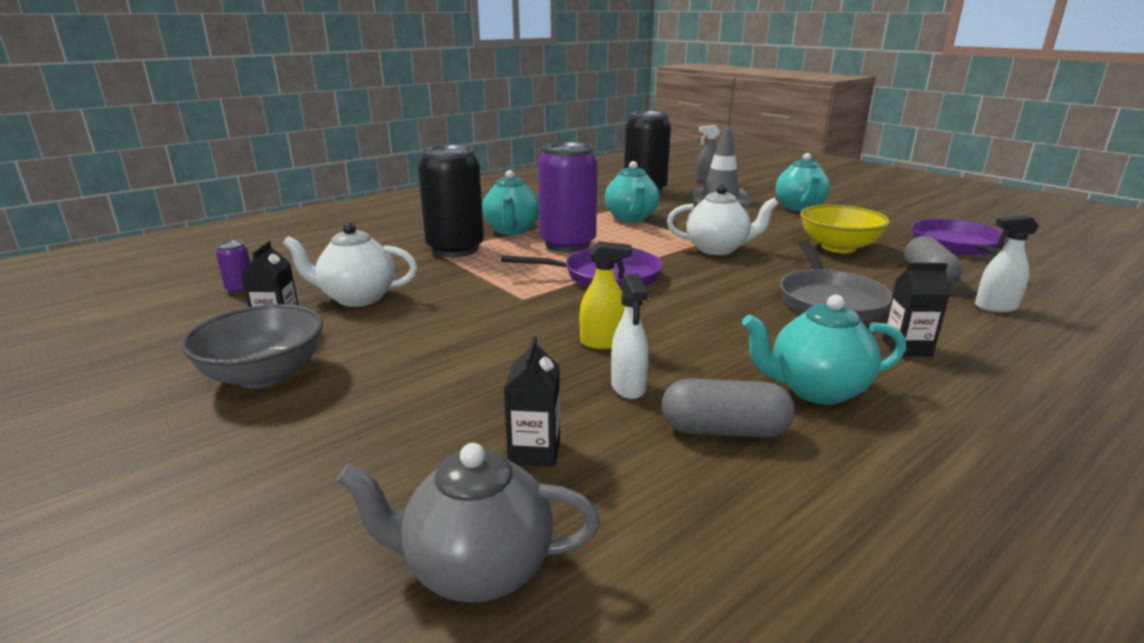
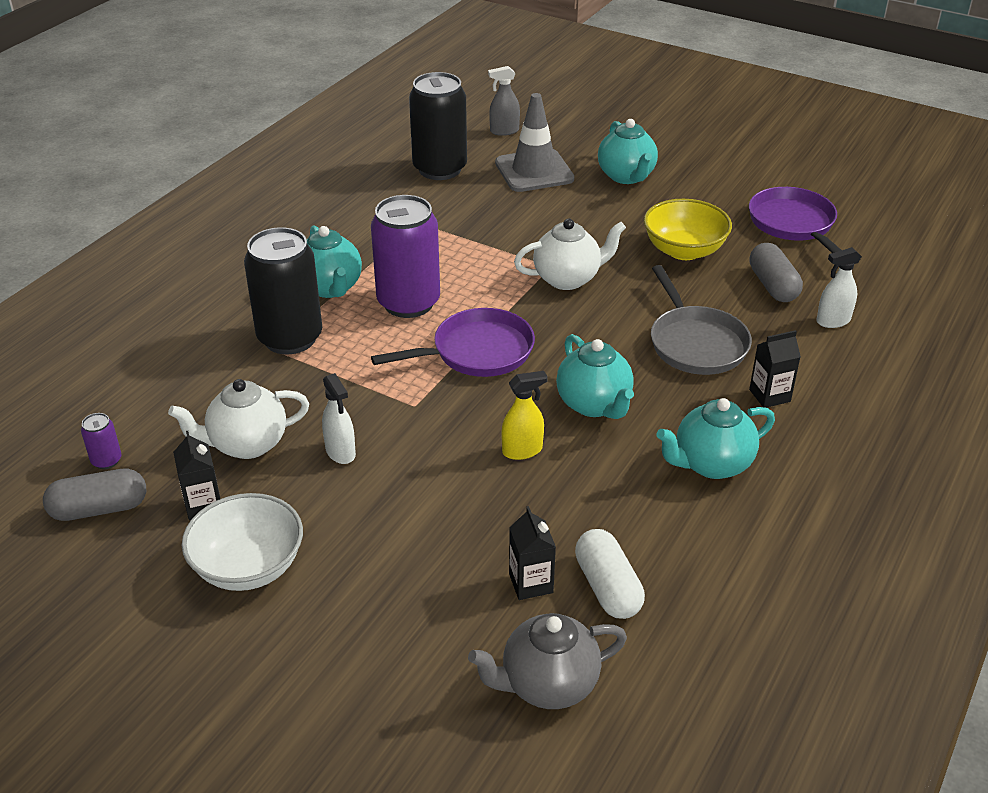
camera: 20 degrees left, 15 degrees up
grey bowl [181,304,323,388] -> white bowl [182,493,303,591]
turquoise teapot [605,161,660,222] -> turquoise teapot moved to [556,334,634,419]
white spray bottle [611,274,648,399] -> white spray bottle moved to [322,373,356,464]
grey capsule [662,378,795,438] -> grey capsule moved to [43,469,146,521]
none -> white capsule [575,529,645,619]

